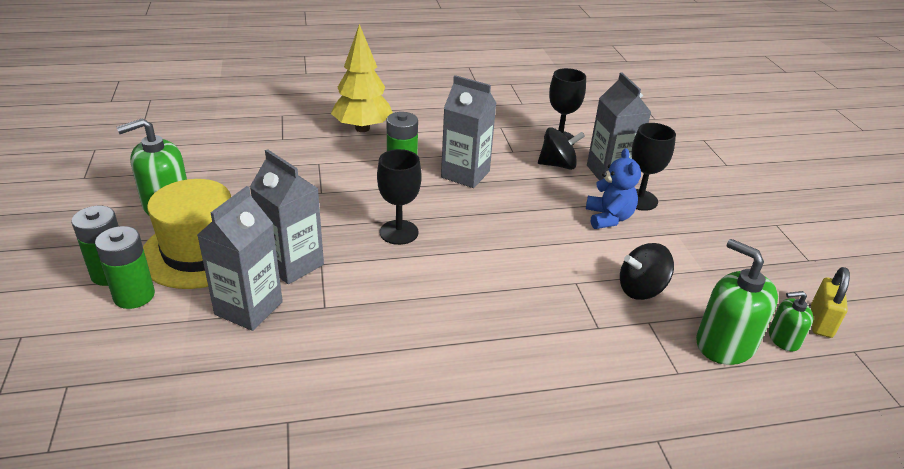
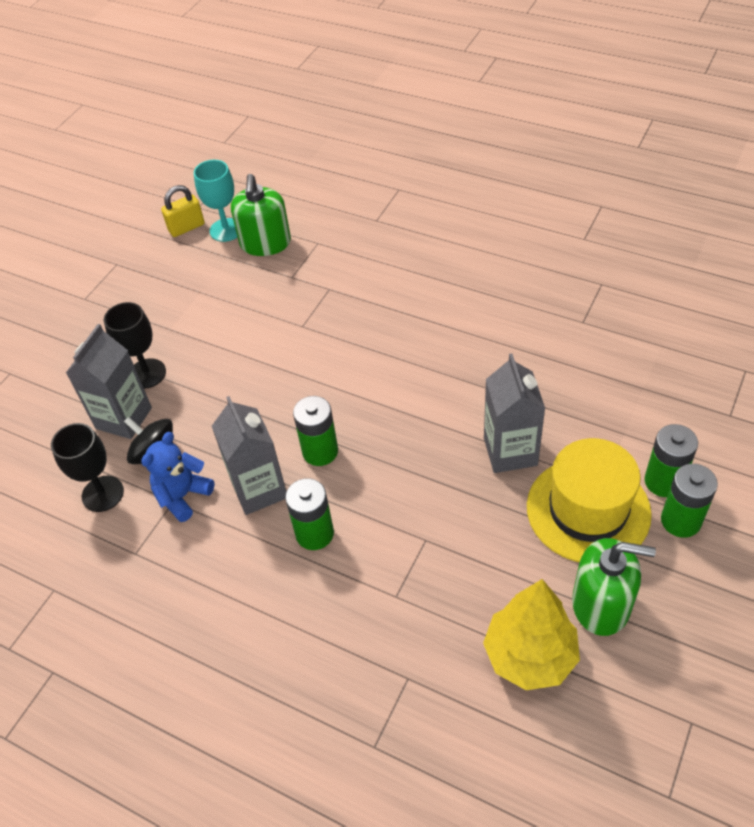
camera: 135 degrees left, 15 degrees up
grey carton [197,186,283,331] -> none
yellow tree [331,24,393,132] -> yellow tree moved to [483,579,580,690]
black goblet [377,149,422,245] -> none
blue teddy bear [586,148,641,229] -> blue teddy bear moved to [141,432,215,522]
black spinning top [620,243,674,300] -> none
green soap dispenser [769,291,813,351] -> turquoise goblet [194,160,237,242]
none -> green battery [293,396,338,466]

